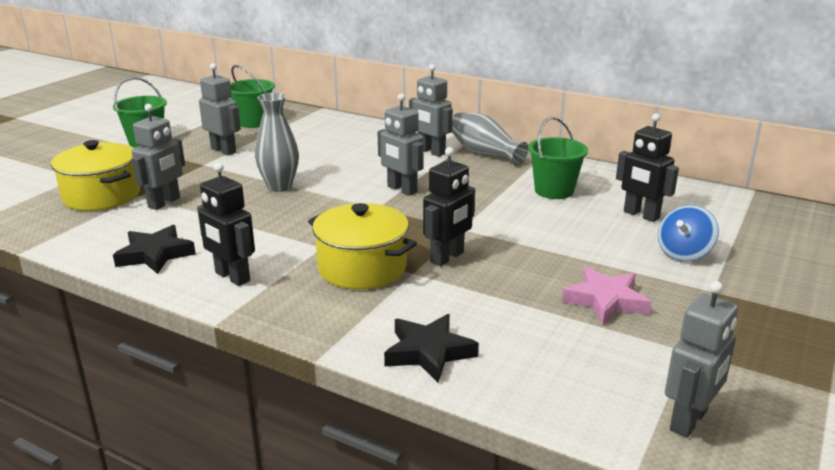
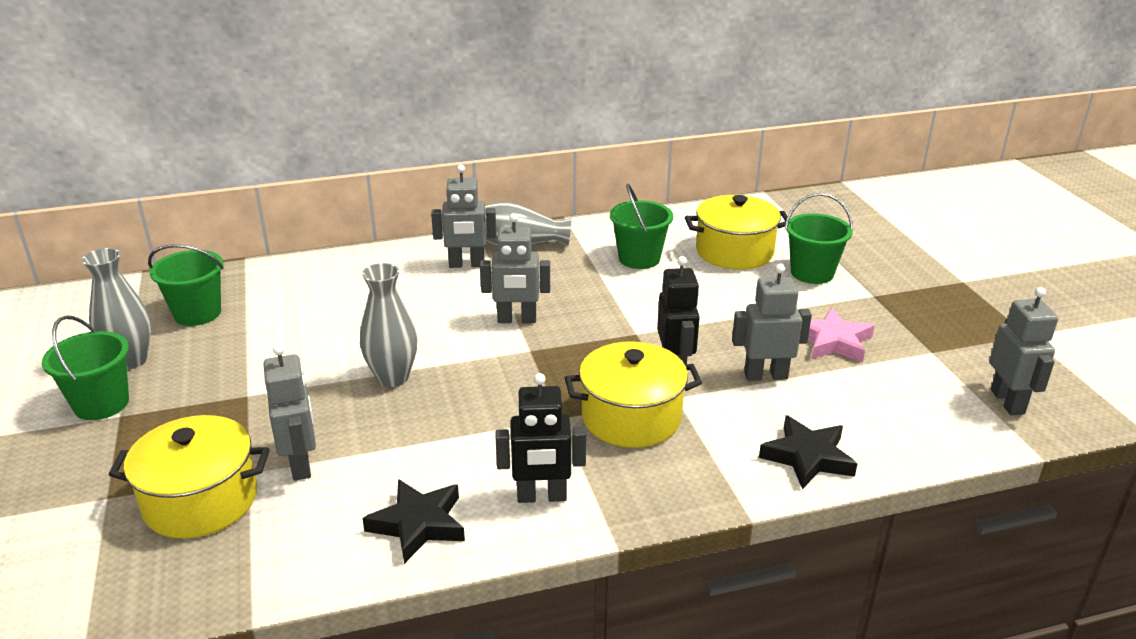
camera: 45 degrees left, 5 degrees up
grey robot [199,63,241,155] -> grey robot moved to [732,264,812,381]
black robot [616,113,679,222] -> yellow pot [685,195,788,270]
blue spinning top [658,205,719,262] -> green bucket [785,193,853,284]
none -> grey vase [82,248,151,369]

